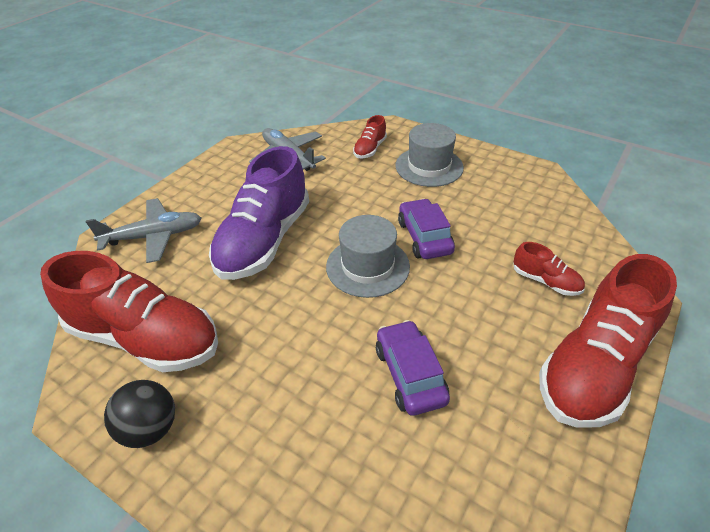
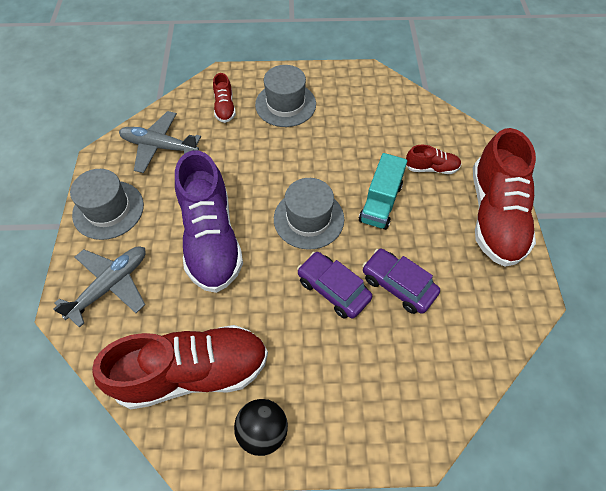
camera: 35 degrees left, 15 degrees up
purple car [398,198,455,259] -> purple car moved to [297,252,372,319]
none -> grey hat [70,169,144,240]
none -> turquoise truck [359,153,407,230]

